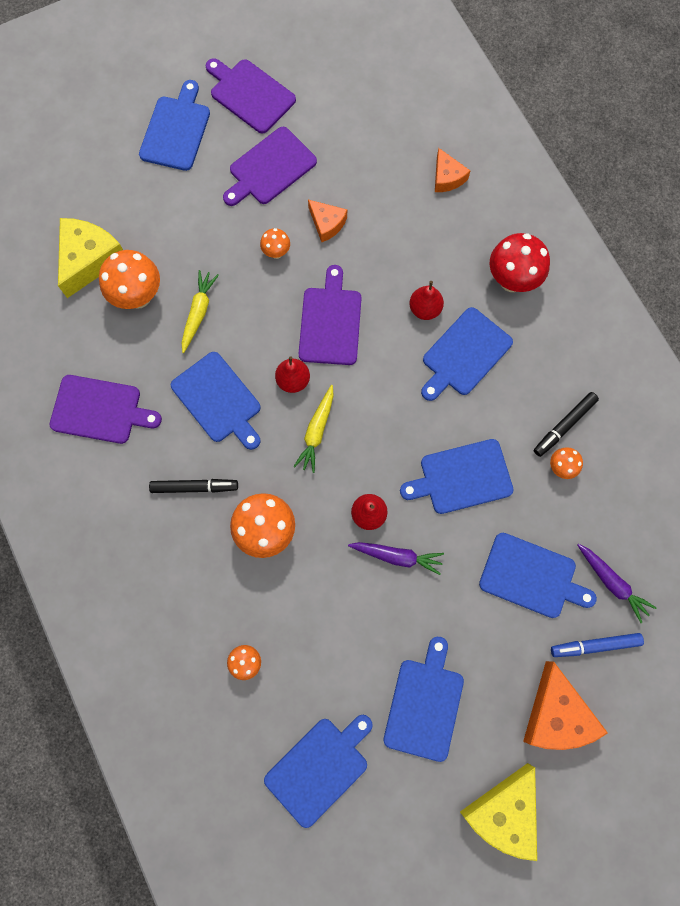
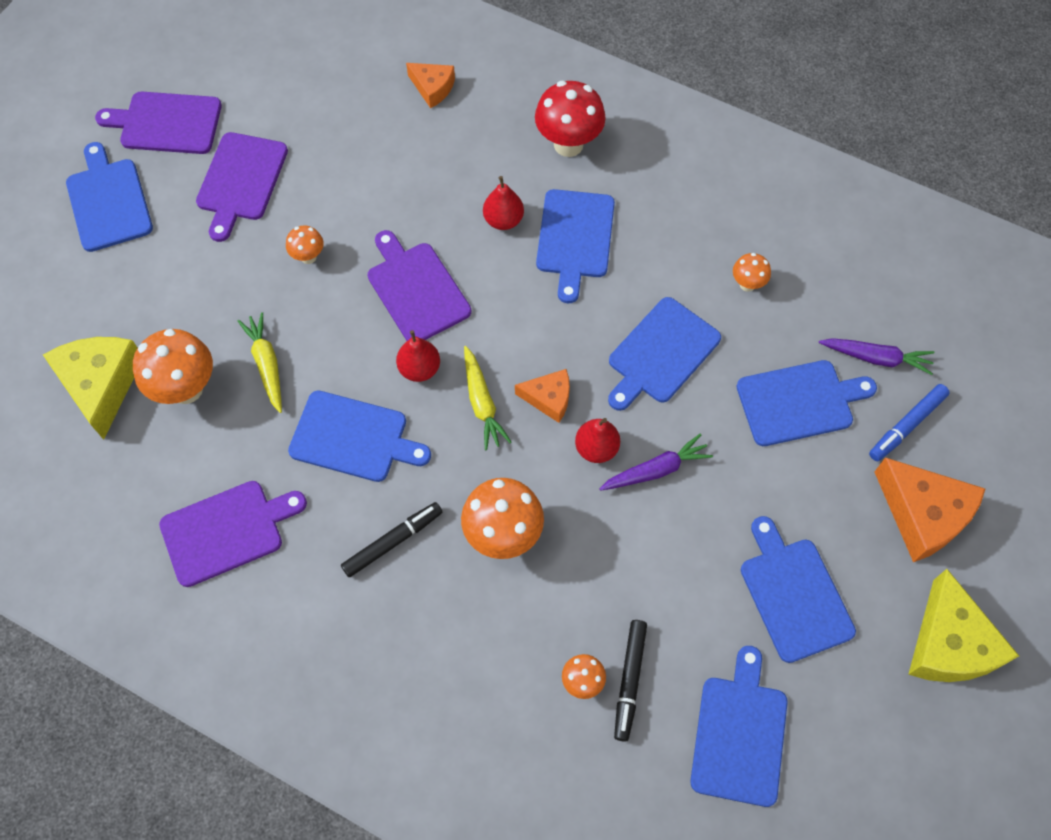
camera: 35 degrees left, 10 degrees down
orange cheese [308,200,347,242] -> orange cheese moved to [515,369,570,423]
black marker [534,392,599,457] -> black marker moved to [614,620,647,742]

